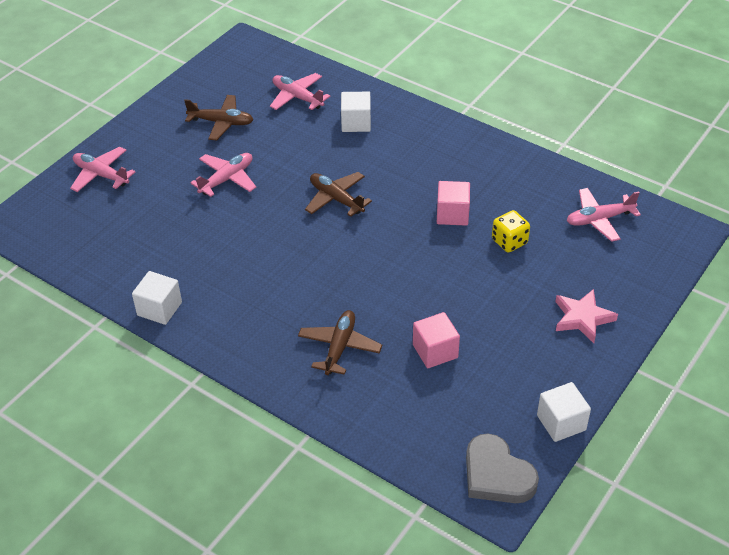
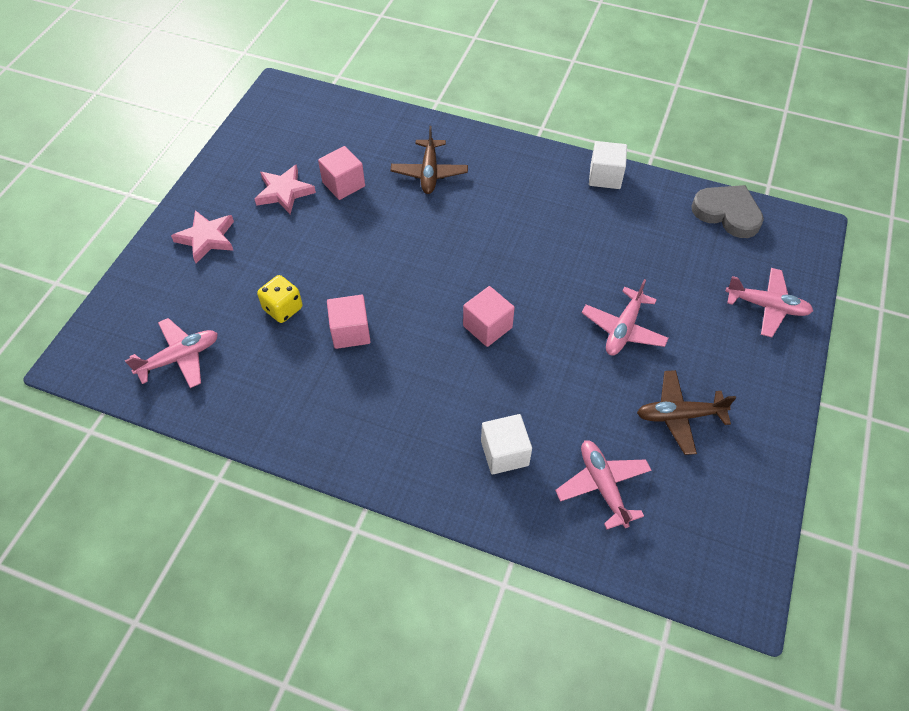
camera: 165 degrees right, 10 degrees up
pink plane [270,73,330,110] -> pink plane turned 135 degrees counterclockwise [555,440,651,529]
brown plane [305,172,372,217] -> pink cube [463,286,515,347]
grey heart [466,434,539,503] -> grey heart moved to [691,185,764,238]
white cube [537,382,591,442] -> none
none -> pink star [255,164,316,214]

